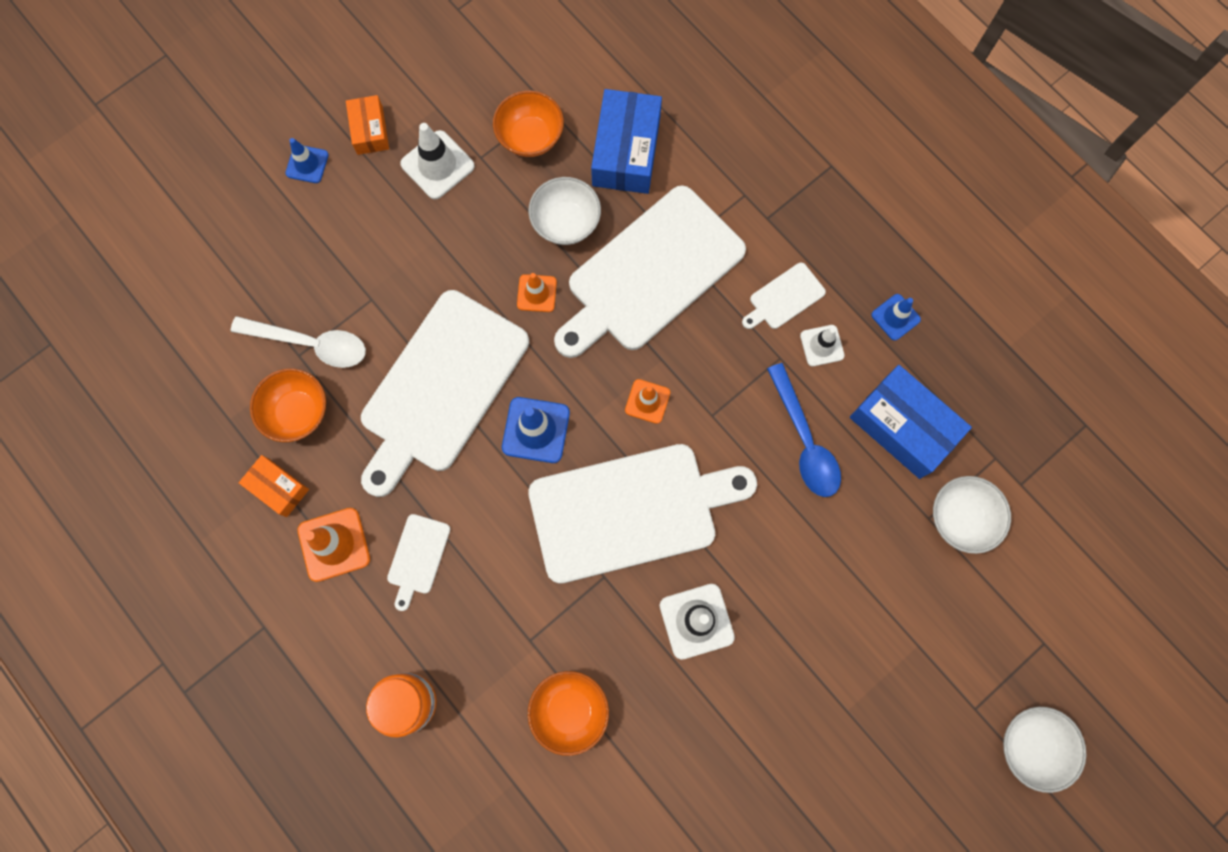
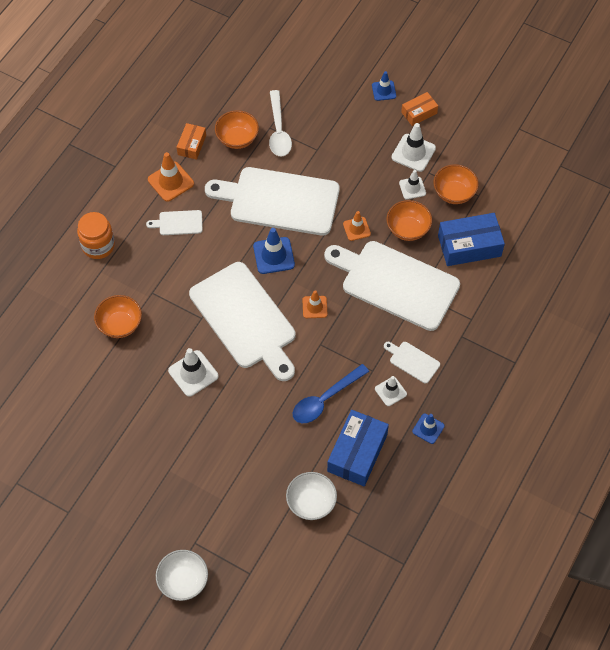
camera: 70 degrees right, 15 degrees down
white bowl [528,177,601,245] -> orange bowl [386,200,432,241]
none -> white traffic cone [399,170,426,200]

